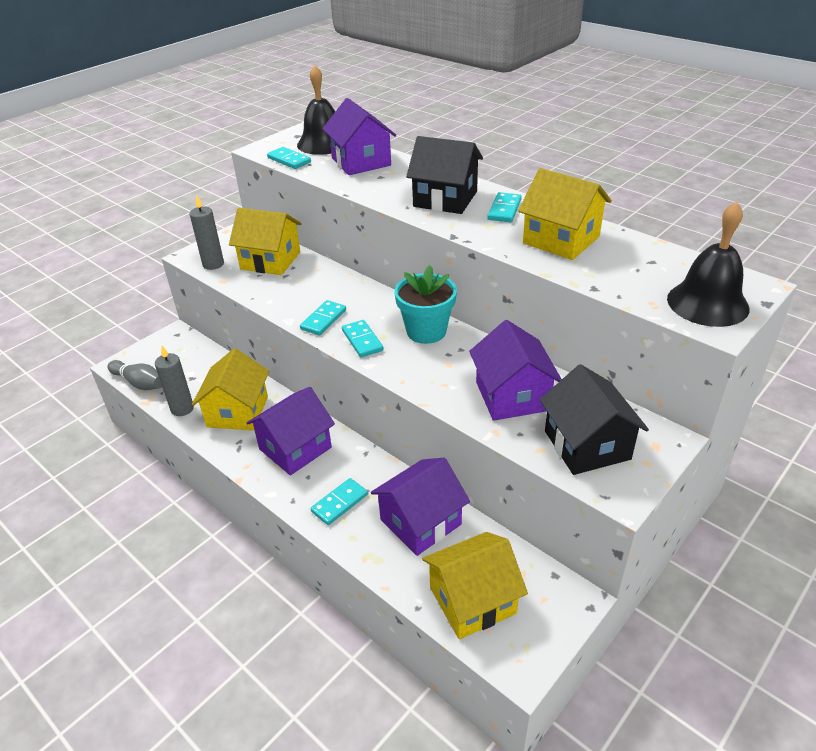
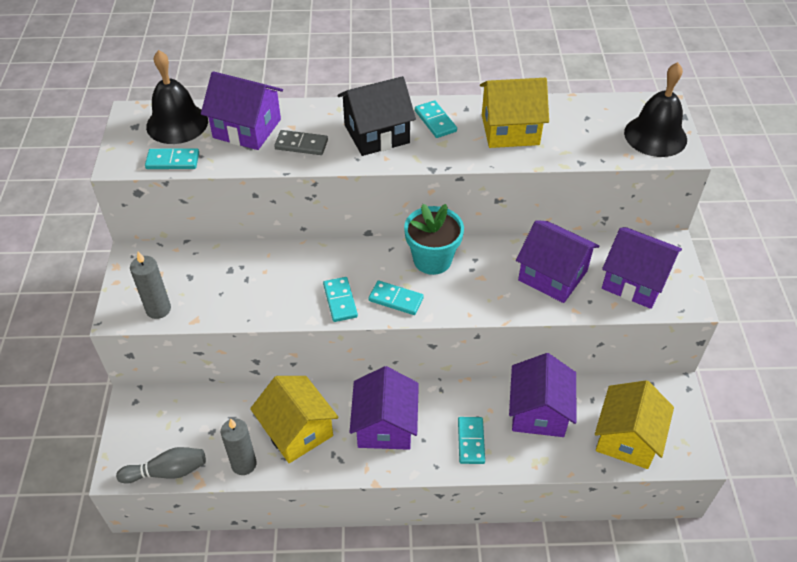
camera: 45 degrees left, 10 degrees up
yellow house [229,208,301,275] -> none
black house [540,364,649,475] -> purple house [602,227,682,309]
none -> grey domino [274,130,328,155]

